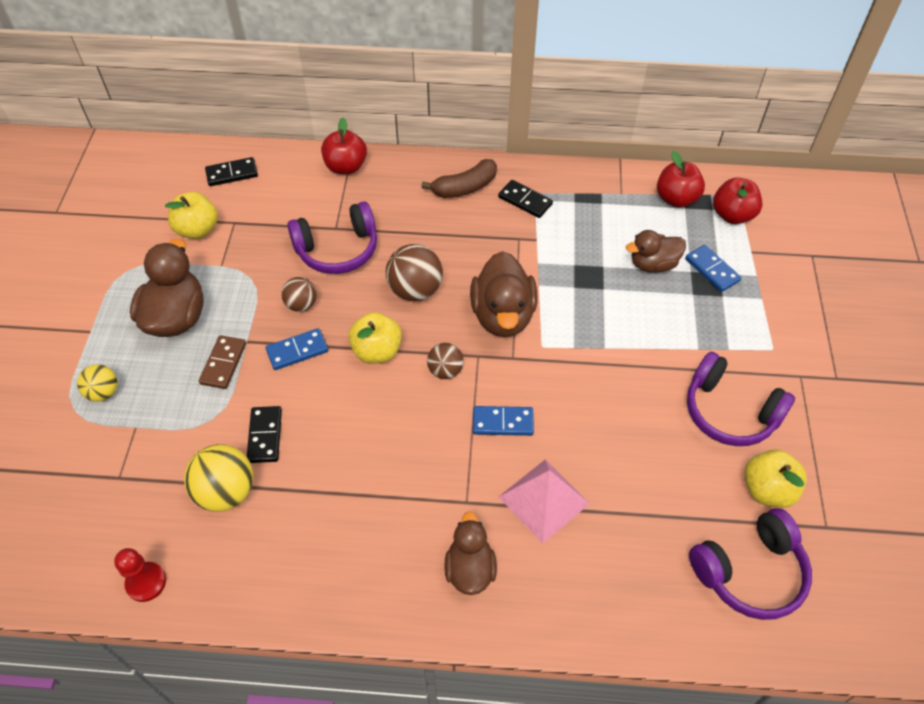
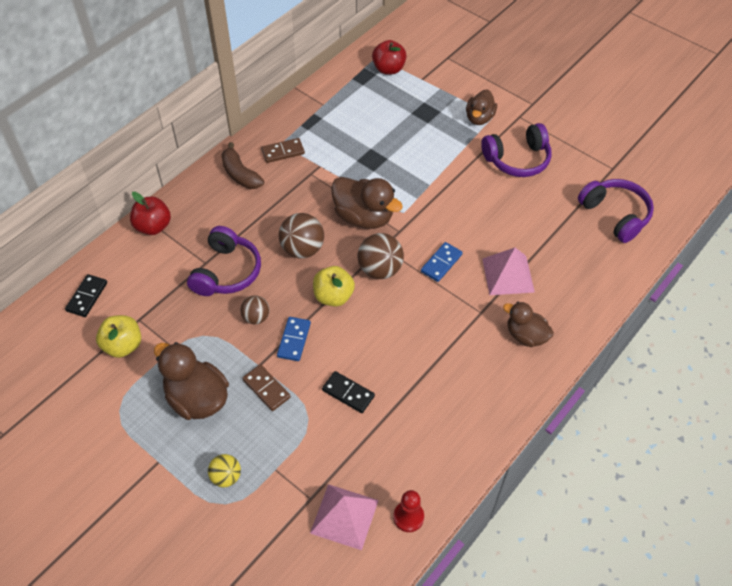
camera: 55 degrees left, 0 degrees up
yellow ball [184,444,253,512] -> none
brown banana [422,159,497,198] -> brown banana turned 135 degrees clockwise [221,142,264,189]
brown ball [427,343,464,379] -> brown ball [358,233,404,279], size x1.64
black domino [498,180,553,218] -> brown domino [261,138,305,163]
brown duck [626,230,686,273] -> brown duck moved to [466,89,497,125]
red apple [657,151,705,208] -> none
blue domino [685,245,741,292] -> none
purple headphones [689,508,812,620] -> purple headphones turned 45 degrees counterclockwise [578,179,654,243]
yellow apple [744,450,807,508] -> none
none -> pink pyramid [310,484,379,550]

